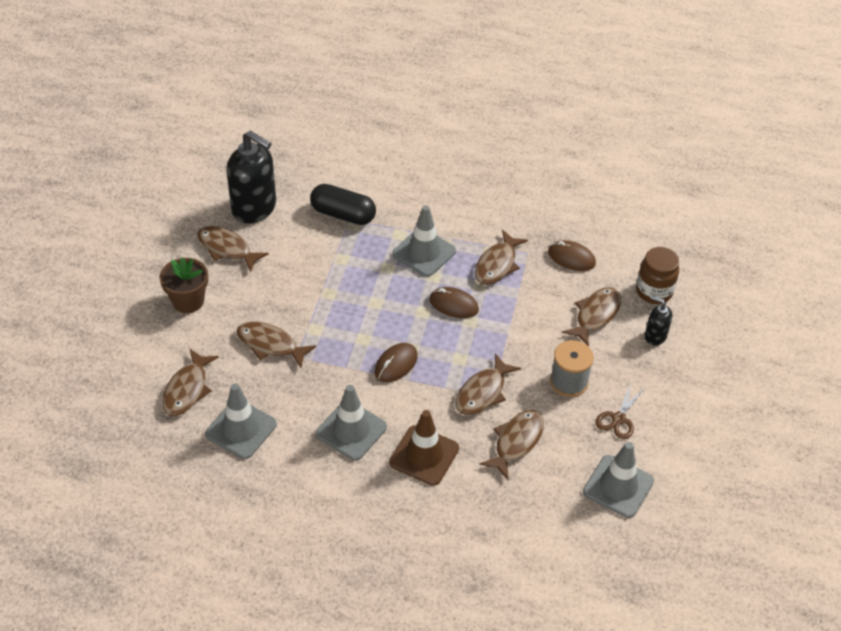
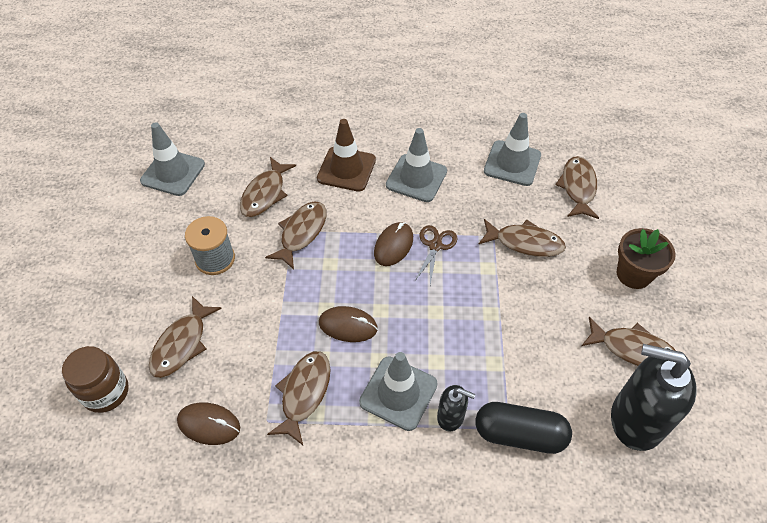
camera: 170 degrees right, 5 degrees up
brown scissors [596,383,645,439] -> brown scissors moved to [414,225,457,285]
black soap dispenser [645,296,672,346] -> black soap dispenser moved to [437,385,475,431]

